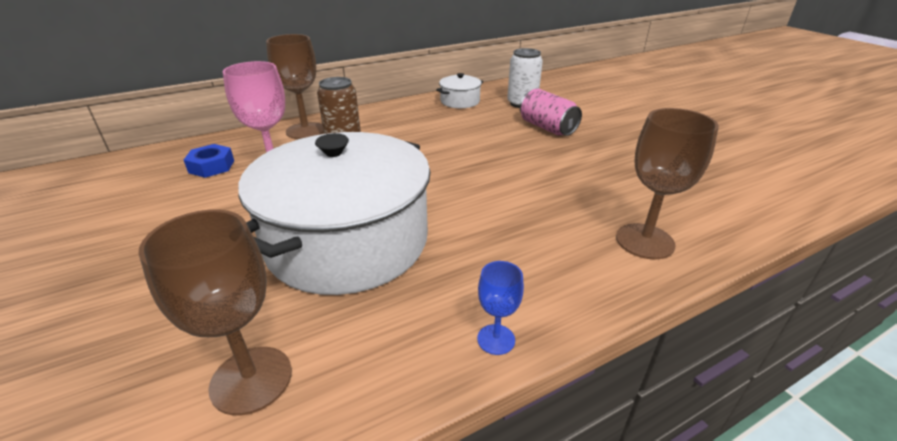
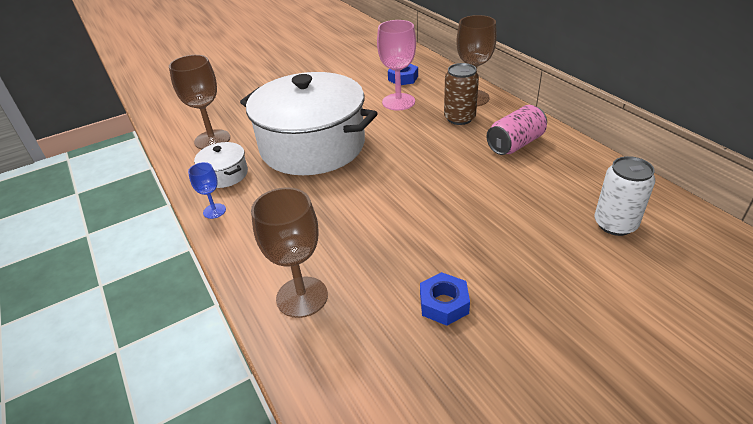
camera: 90 degrees right, 5 degrees up
white pot [436,73,483,108] -> white pot moved to [194,142,248,188]
pink can [520,88,582,136] -> pink can moved to [486,105,547,155]
none -> blue nut [420,272,470,326]

